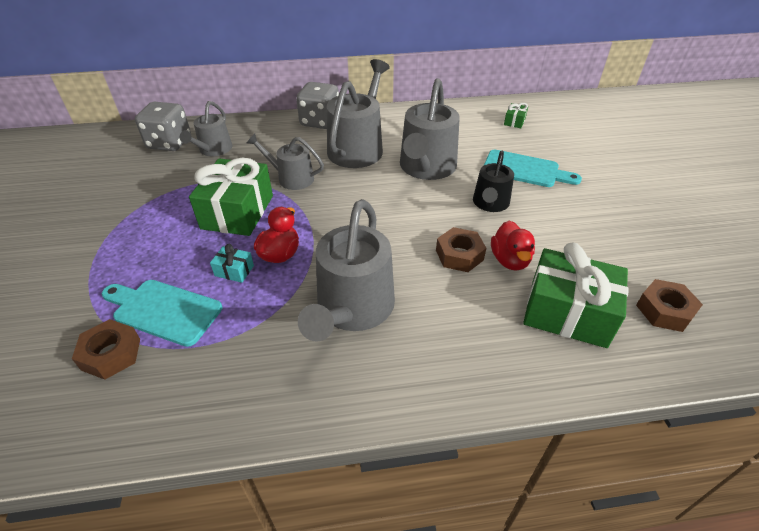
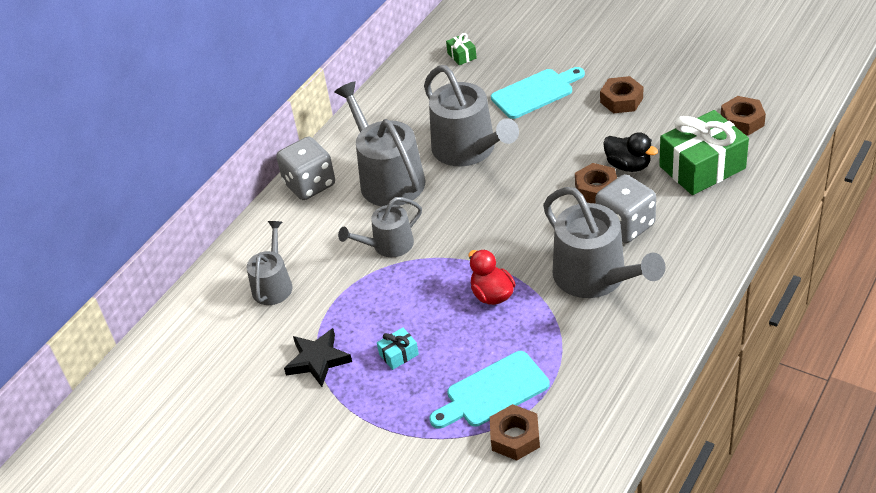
camera: 45 degrees left, 0 degrees up
grey dice [135,102,191,151] -> grey dice moved to [595,174,656,243]
grey watering can [180,101,232,156] -> grey watering can turned 135 degrees counterclockwise [247,221,293,305]
green gift [189,157,273,236] -> none
turquoise gift [210,244,254,283] -> turquoise gift moved to [377,328,419,370]
black watering can [473,151,514,212] -> none
red duck [491,221,535,270] -> black duck [603,132,658,172]
none -> black star [284,328,352,387]
none -> brown nut [600,76,643,113]

